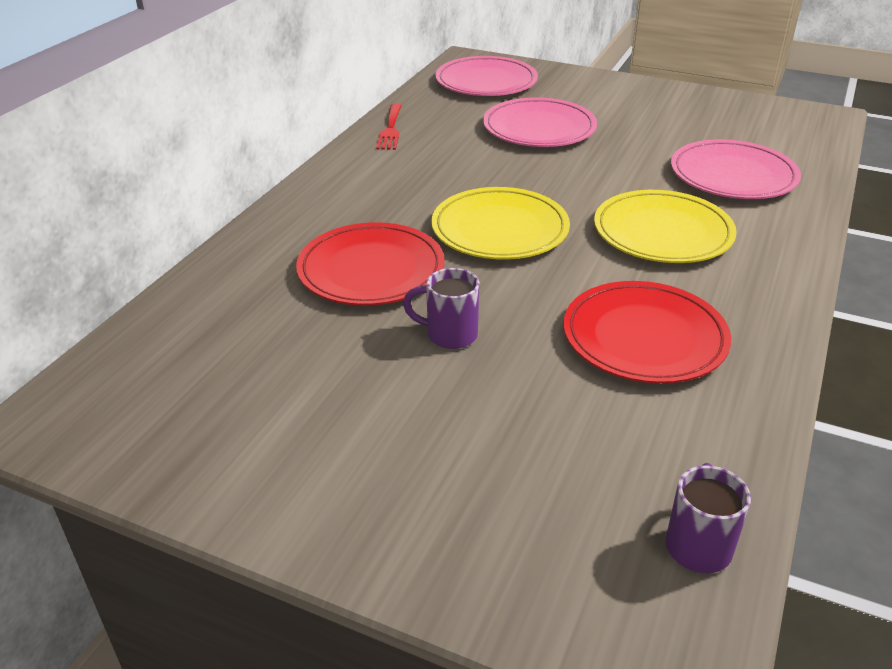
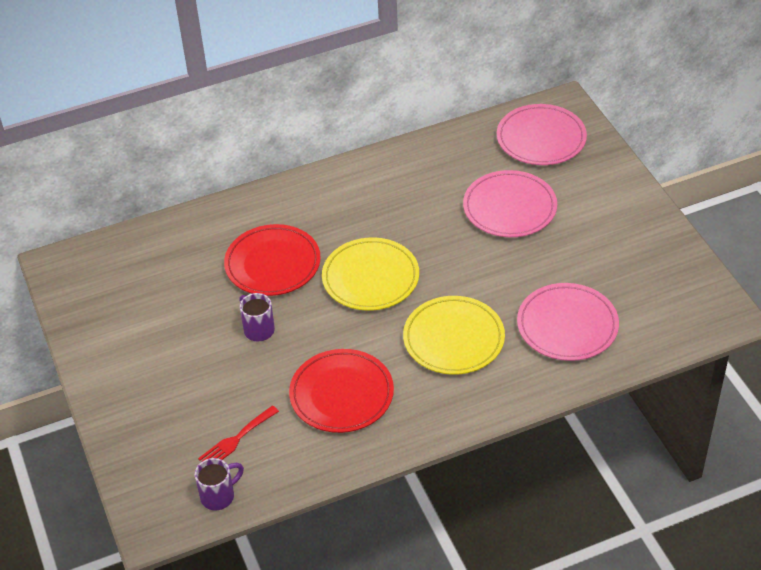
camera: 45 degrees right, 10 degrees up
red fork [376,103,402,150] -> red fork moved to [198,405,279,462]

